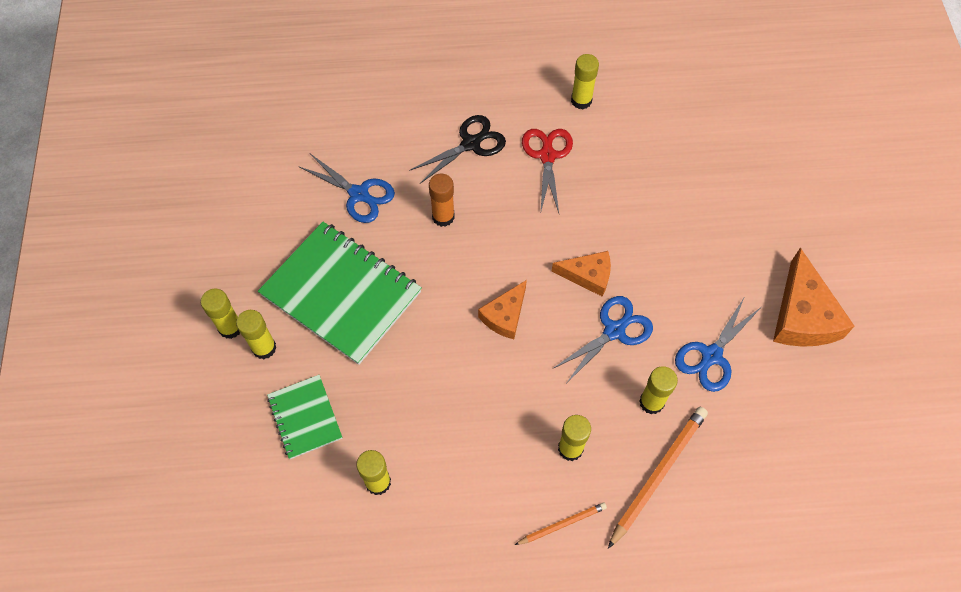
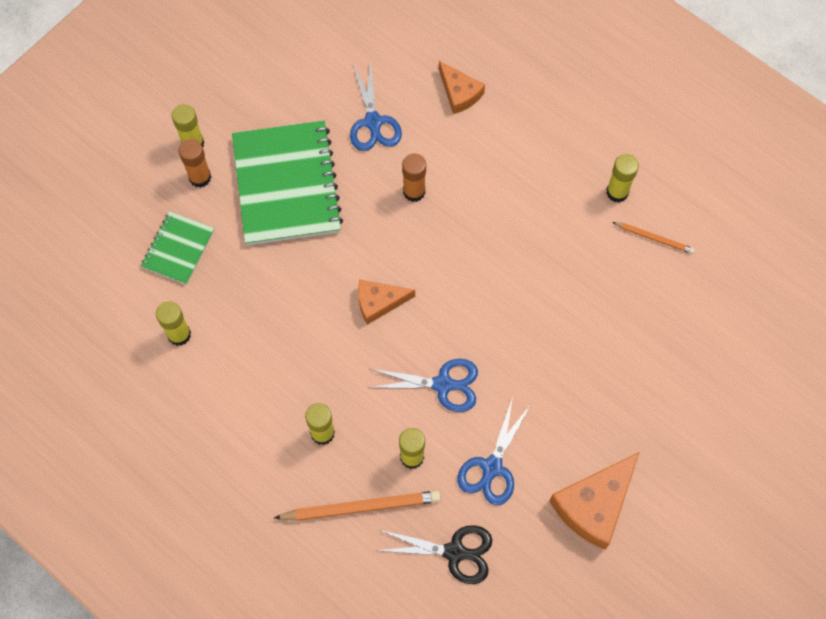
camera: 45 degrees right, 5 degrees up
yellow glue stick [236,310,277,359] -> orange glue stick [179,139,211,188]
black scissors [409,115,506,184] -> black scissors moved to [376,525,492,584]
orange pencil [515,503,607,545] -> orange pencil moved to [612,222,695,254]
red scissors [522,129,573,213] -> none
orange cheese [552,251,611,297] -> orange cheese moved to [439,61,485,114]
blue scissors [675,296,760,392] -> blue scissors turned 60 degrees counterclockwise [457,397,531,505]

